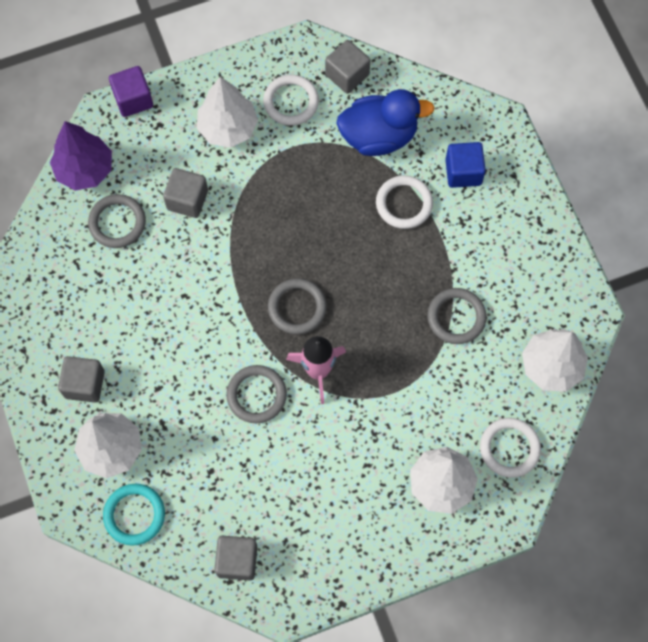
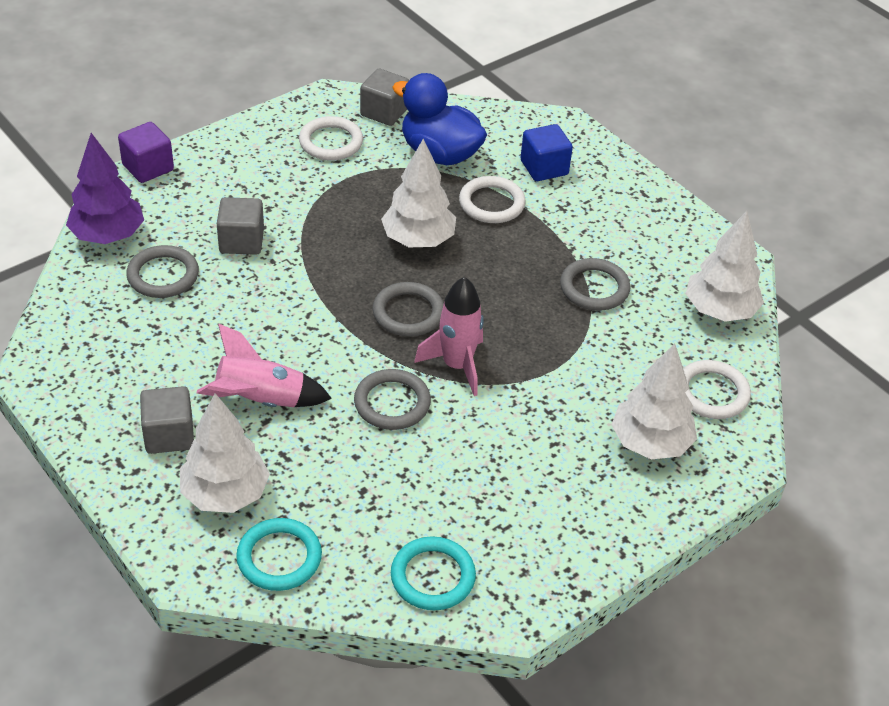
camera: 20 degrees left, 25 degrees down
white tree [197,77,258,148] -> white tree moved to [381,139,456,247]
grey cube [214,536,257,581] -> turquoise ring [391,536,476,610]
blue duck [336,89,435,156] -> blue duck turned 120 degrees counterclockwise [392,73,487,165]
none -> pink rocket [197,323,332,407]

